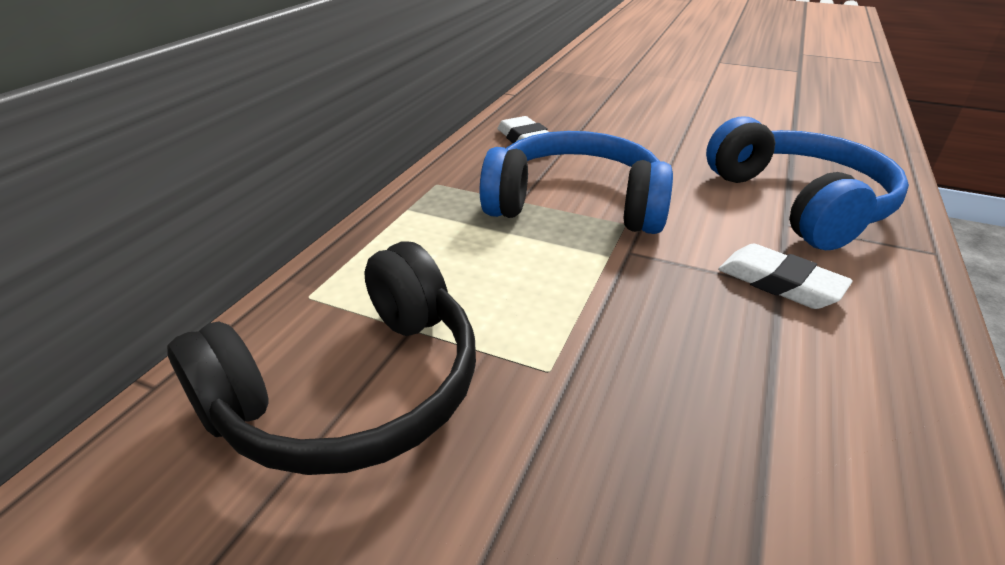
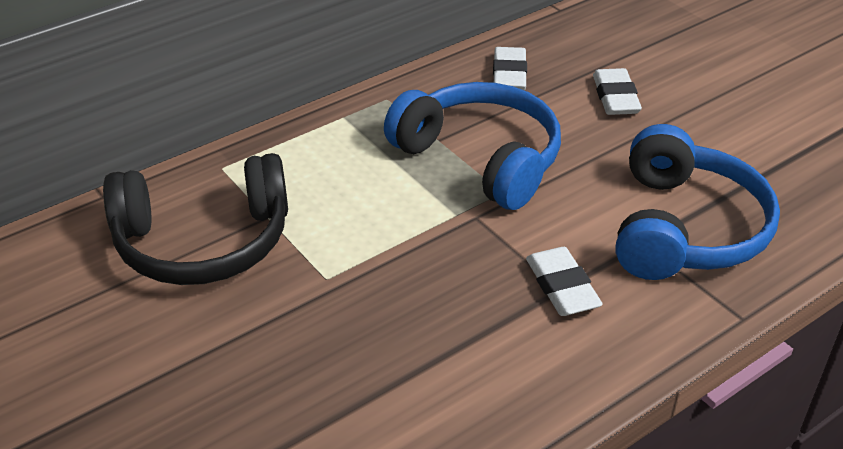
camera: 30 degrees right, 5 degrees up
none -> white eraser [593,68,642,115]

